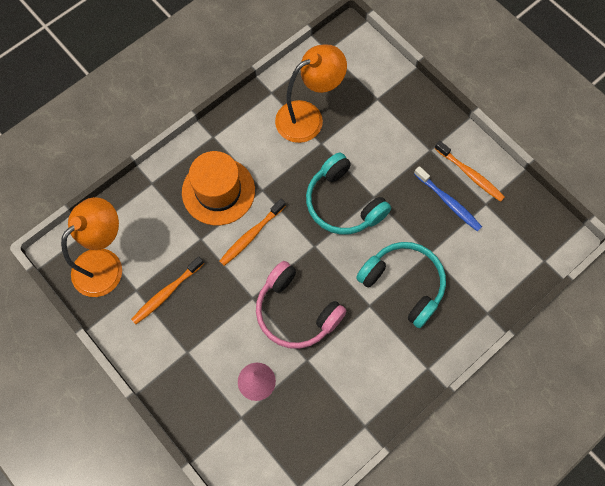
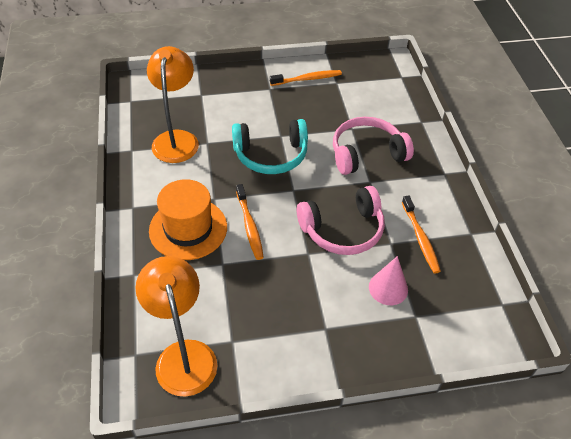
camera: 60 degrees left, 20 degrees down
orange toothbrush [131,256,204,324] -> orange toothbrush moved to [402,196,441,274]
turquoise headphones [356,242,446,328] -> pink headphones [333,117,414,175]
blue toothbrush [414,166,482,232] -> none

